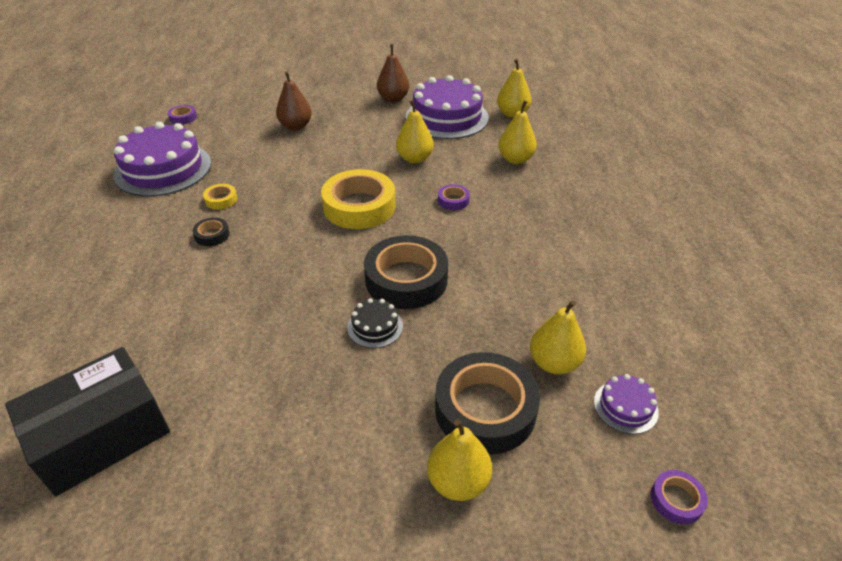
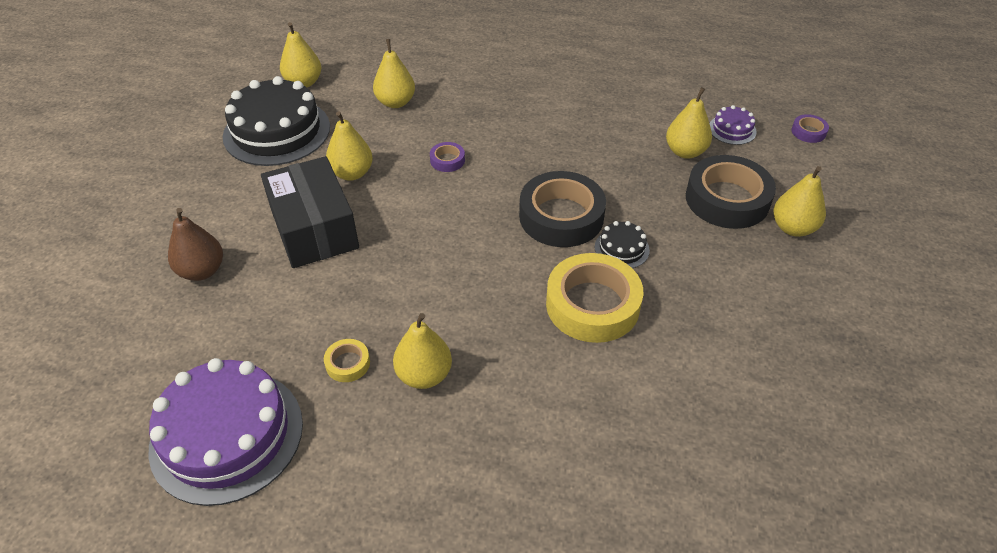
camera: 75 degrees left, 5 degrees up
black box [5,347,170,496] -> black box moved to [261,156,359,268]
purple tape [168,105,197,124] -> none
black tape [192,217,230,246] -> yellow pear [393,313,452,389]
yellow tape [321,169,396,229] -> yellow tape moved to [546,253,643,343]
brown pear [377,44,409,102] -> none
purple cake [406,75,489,139] -> black cake [223,76,330,166]

